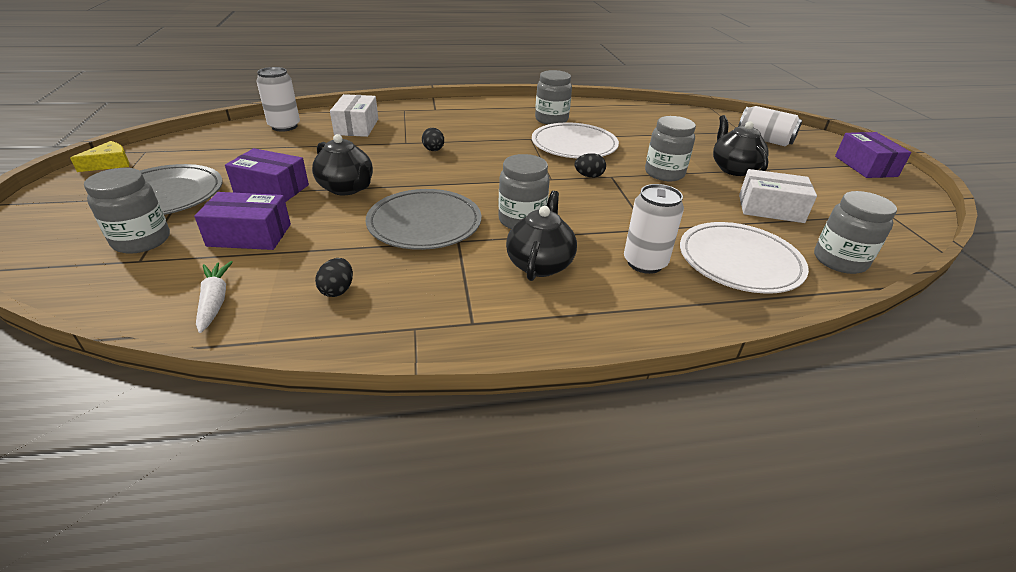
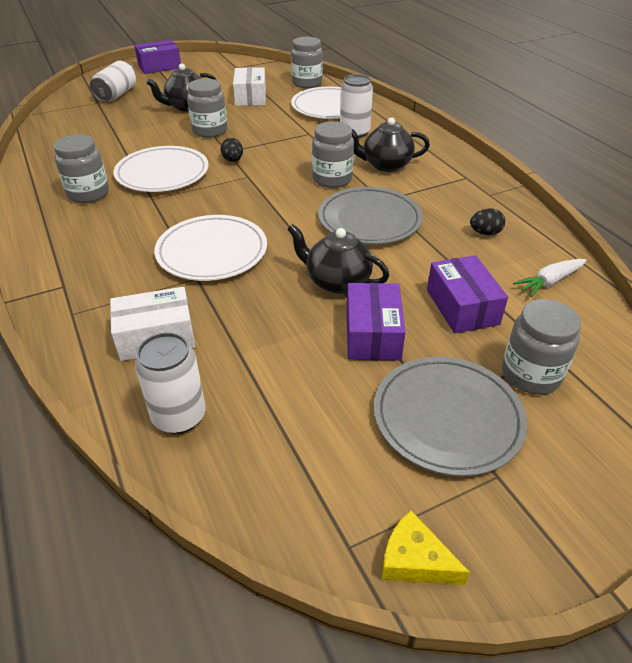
camera: 105 degrees left, 5 degrees up
black teapot [312,134,373,195] -> black teapot turned 90 degrees counterclockwise [287,224,389,294]
black egg [422,128,444,151] -> white plate [154,215,267,281]

